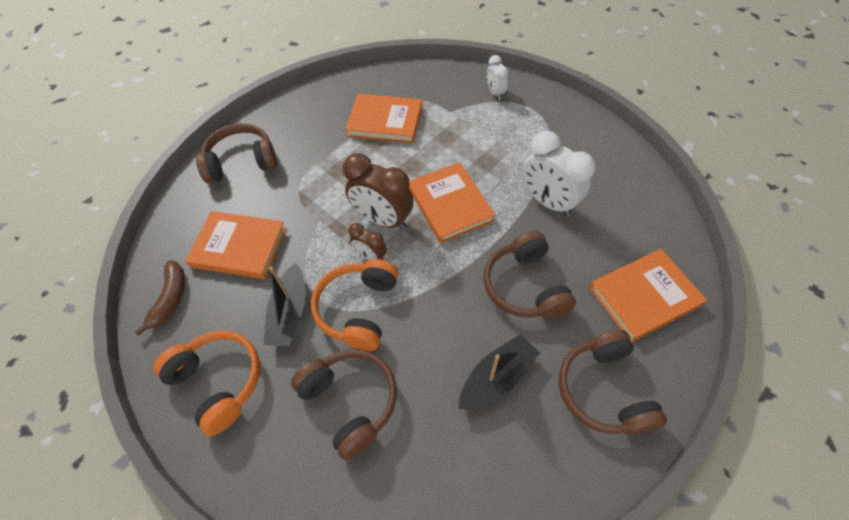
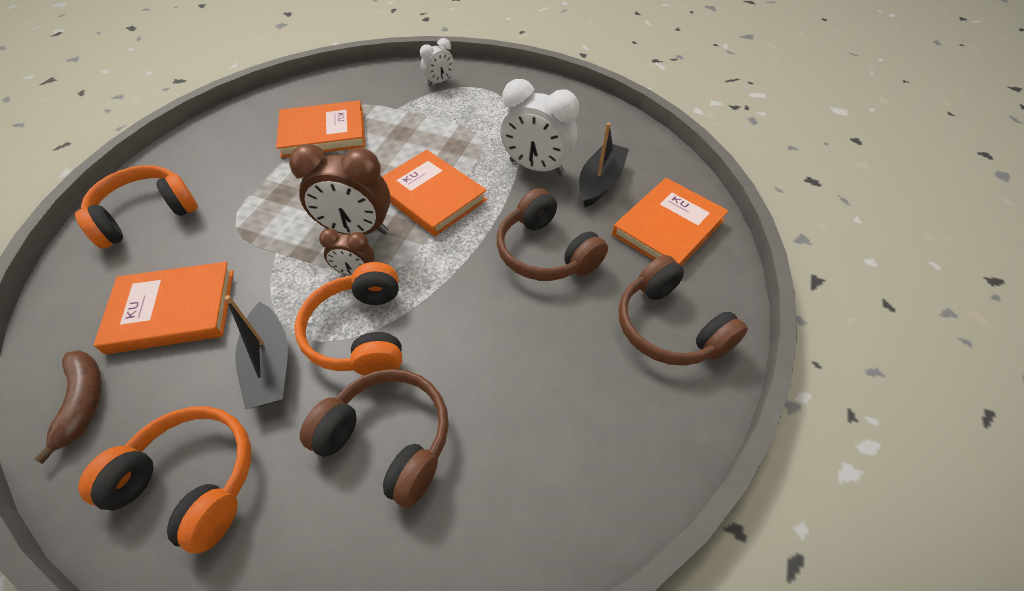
camera: 25 degrees left, 5 degrees down
brown headphones [196,123,277,184] -> orange headphones [75,165,198,249]
black boat [459,334,540,409] -> black boat moved to [579,122,629,207]
white clock [487,55,508,100] -> white clock turned 90 degrees counterclockwise [420,38,454,86]

